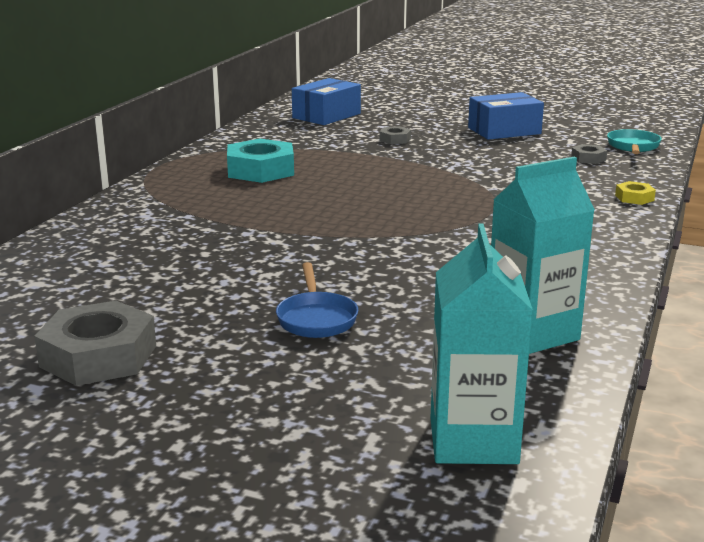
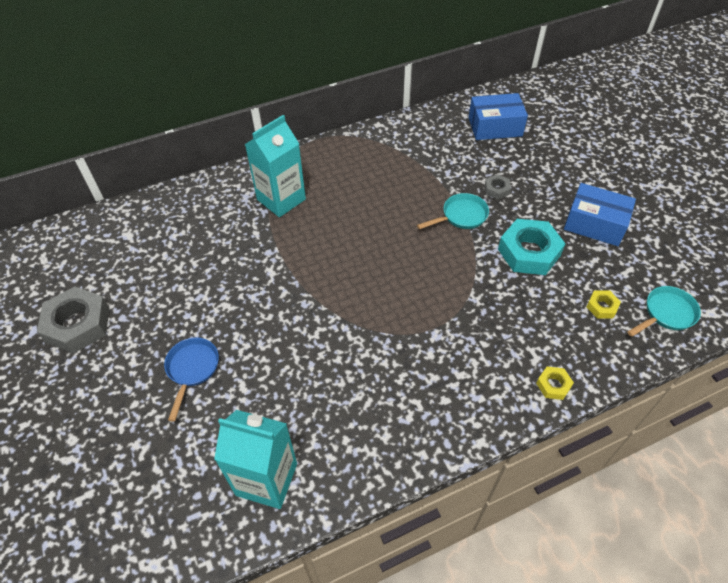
camera: 45 degrees right, 30 degrees up
turquoise nut [227,138,294,183] -> turquoise nut moved to [498,219,566,275]
blue pan [276,262,359,338] -> blue pan turned 150 degrees clockwise [164,337,219,422]
turquoise carton [430,223,533,464] -> turquoise carton moved to [245,115,306,217]
grey nut [571,144,607,164] -> yellow nut [586,290,621,319]
none -> turquoise pan [417,193,489,229]

